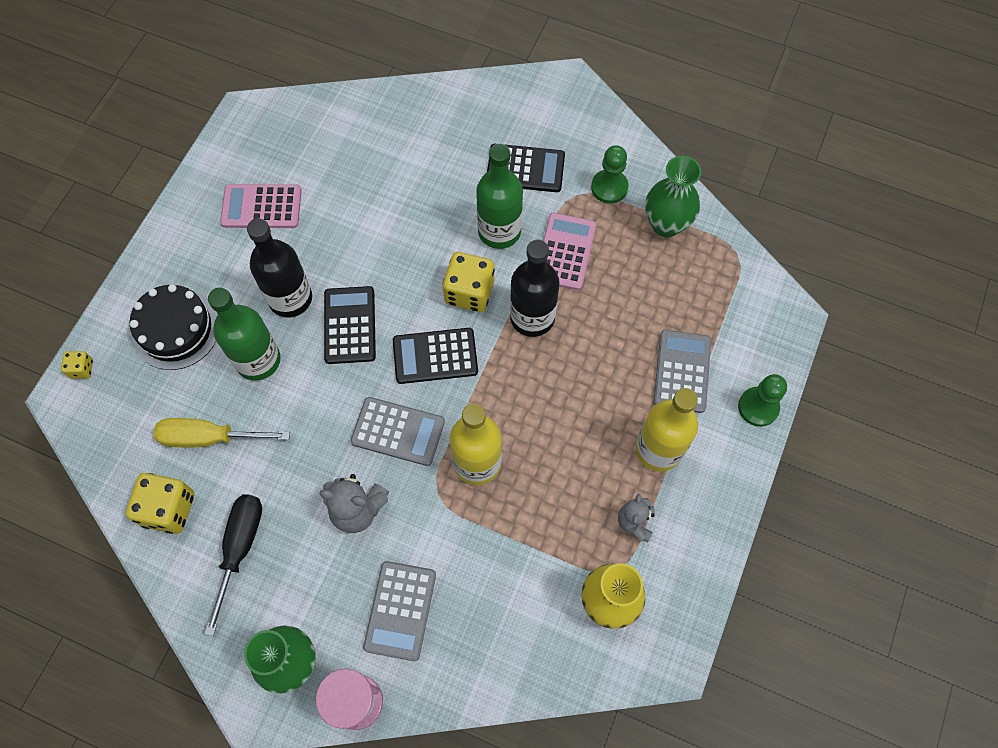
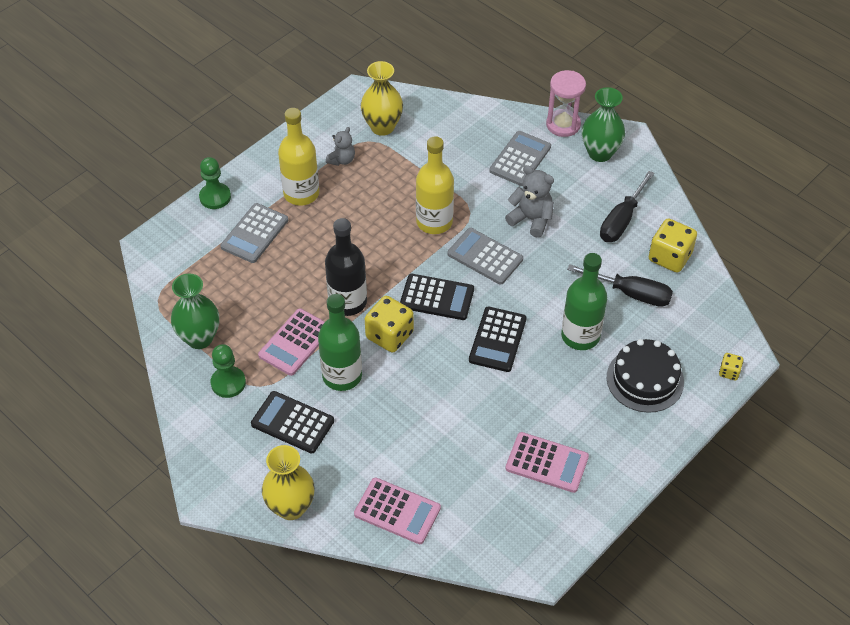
camera: 160 degrees left, 15 degrees down
yellow screwdriver [153,418,290,447] -> black screwdriver [567,264,673,307]
black bottle [247,218,312,317] -> none
none -> yellow vase [262,445,315,520]
none -> pink calculator [354,477,441,544]

